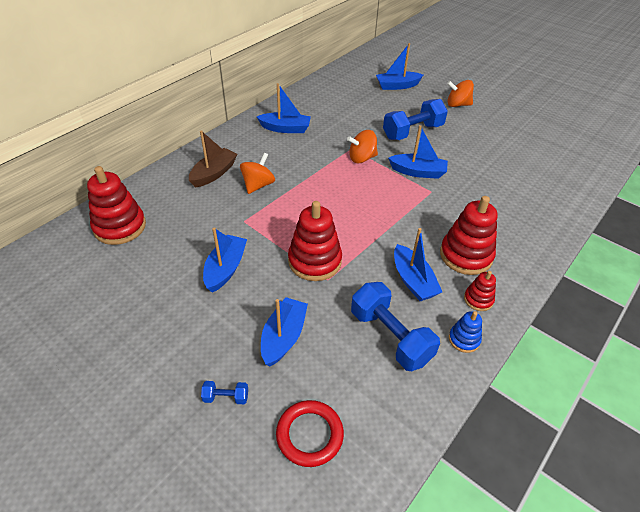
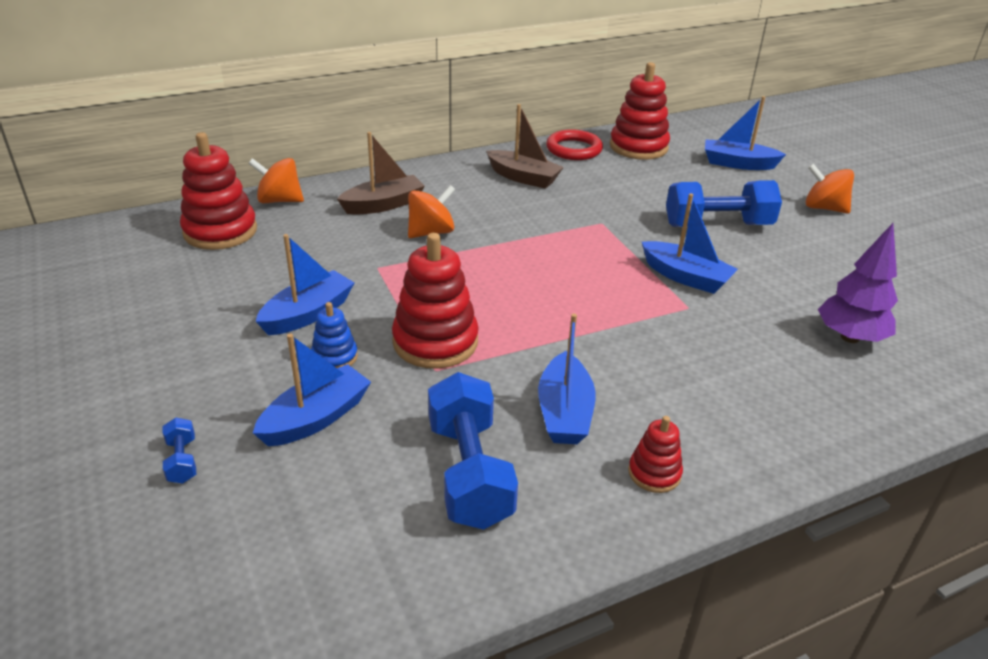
camera: 25 degrees right, 10 degrees down
blue dumbbell [201,381,248,404] -> blue dumbbell turned 45 degrees clockwise [163,418,196,484]
blue boat [257,83,311,133] -> brown boat [486,104,564,189]
red ring [276,400,344,467] -> red ring moved to [546,129,603,160]
orange spinning top [347,130,378,163] -> orange spinning top moved to [248,158,304,203]
red stacking toy [440,196,498,275] -> red stacking toy moved to [610,62,670,160]
blue stacking toy [449,311,482,353] -> blue stacking toy moved to [311,302,358,368]
none -> purple tree [818,223,898,343]

